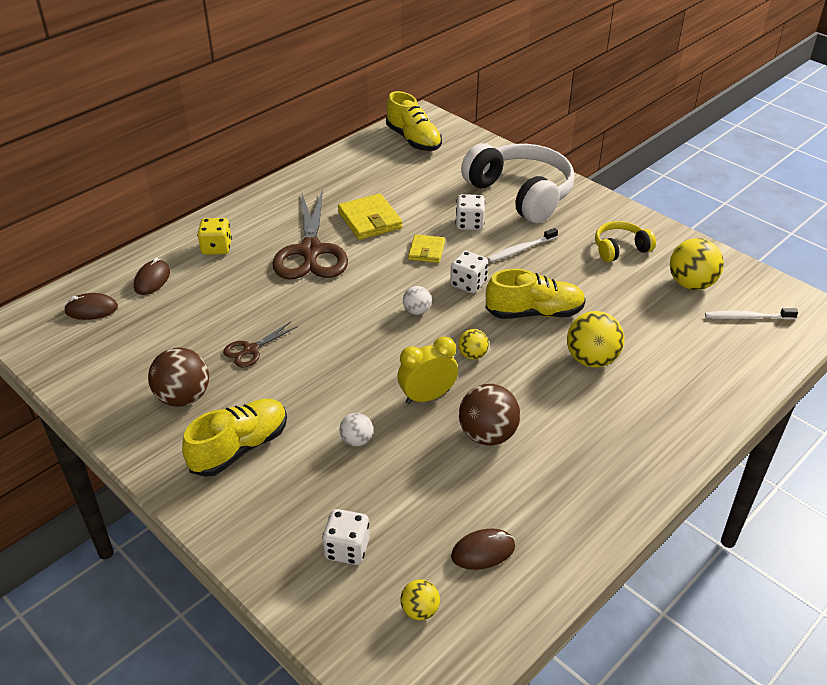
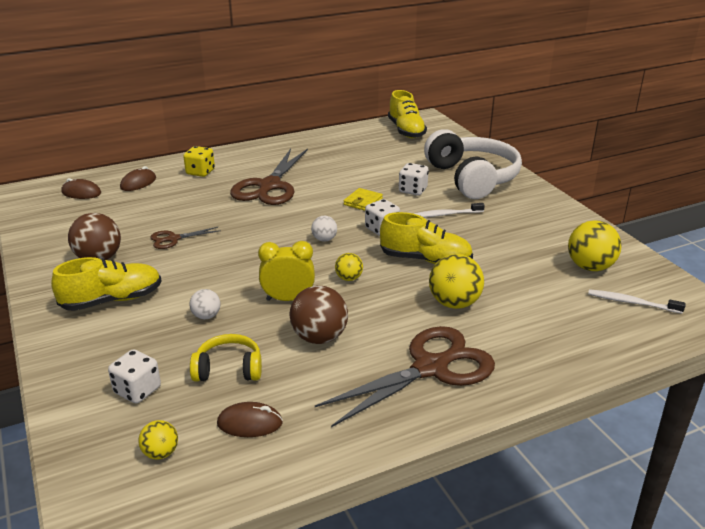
camera: 20 degrees right, 10 degrees down
yellow wallet [338,193,403,240] -> none
yellow headphones [595,221,656,262] -> yellow headphones moved to [190,334,262,381]
none -> brown scissors [315,326,495,427]

